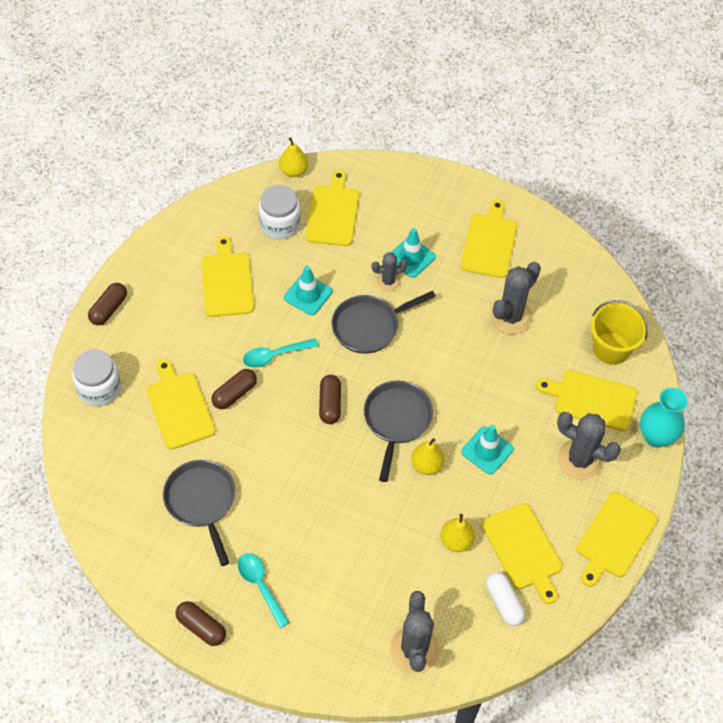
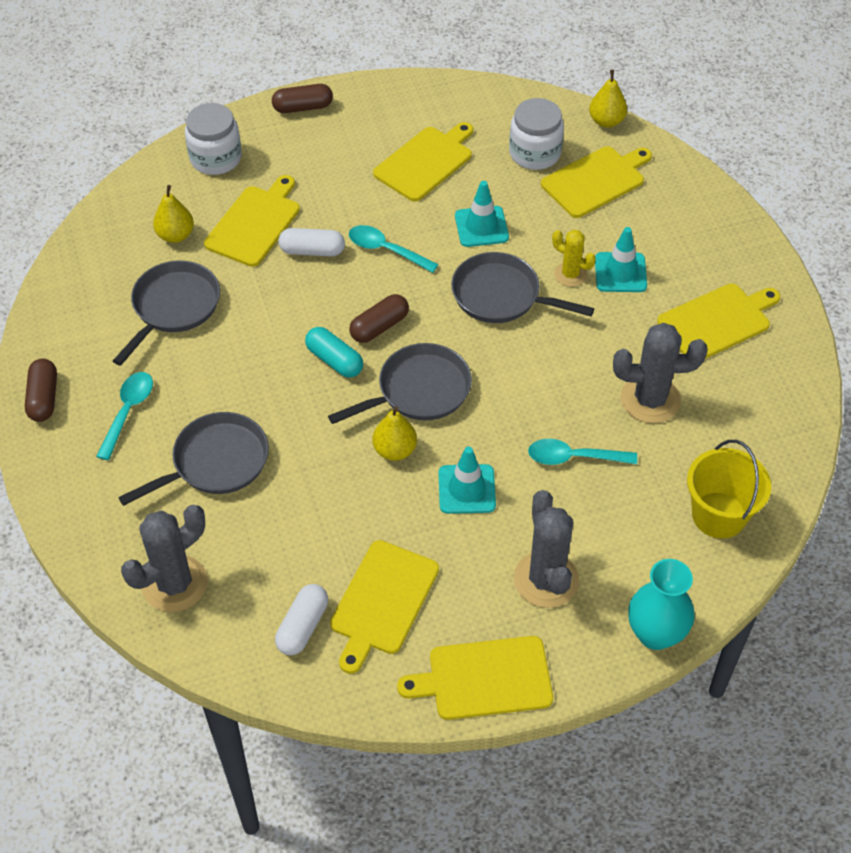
camera: 50 degrees right, 5 degrees down
brown capsule [212,369,257,409] -> white capsule [278,228,345,256]
grey cactus [372,252,407,292] -> yellow cactus [552,230,596,287]
yellow pear [441,514,475,552] -> yellow pear moved to [153,185,194,243]
yellow cutting board [536,370,637,431] -> none
none -> grey pan [118,412,269,506]
none -> turquoise capsule [305,327,363,378]
none -> turquoise spoon [528,439,637,465]

